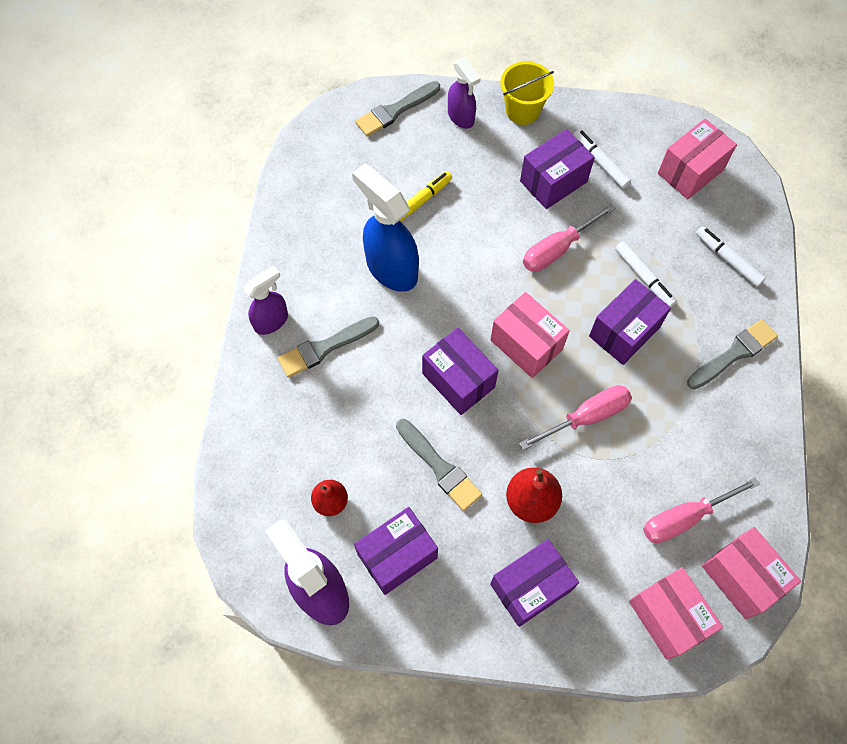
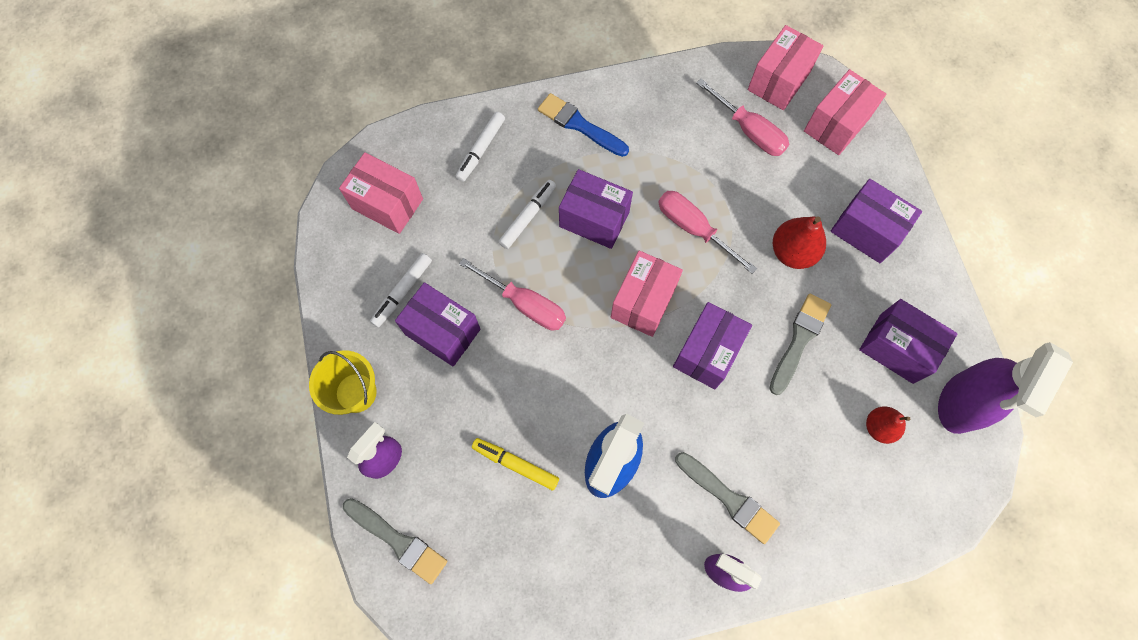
camera: 110 degrees left, 5 degrees up
grey brush [687,319,778,389] -> blue brush [538,93,629,157]

